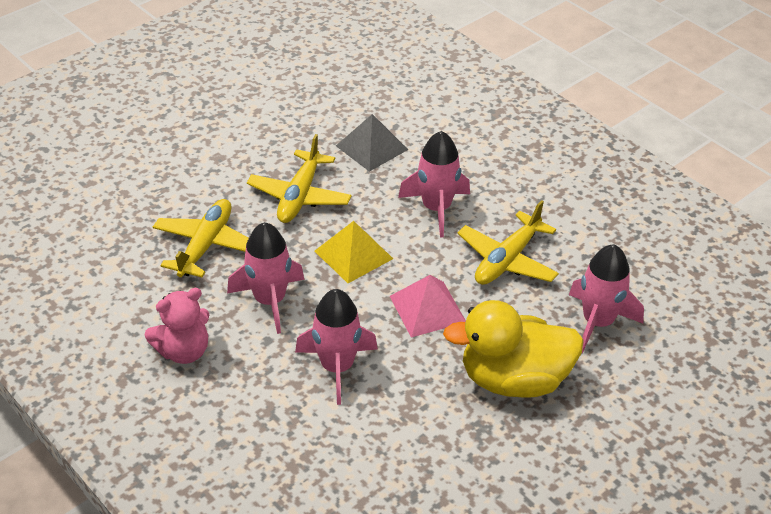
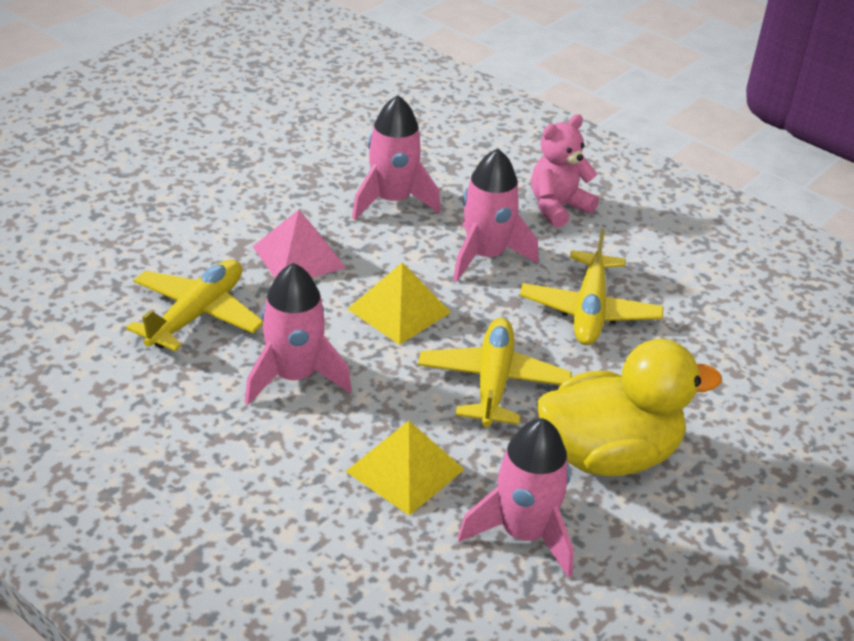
camera: 170 degrees right, 5 degrees down
grey pyramid [336,114,408,172] -> yellow pyramid [345,421,465,516]
yellow duck [443,300,584,398] -> yellow duck moved to [537,339,722,476]
pink rocket [569,244,644,353] -> pink rocket moved to [458,418,574,578]

